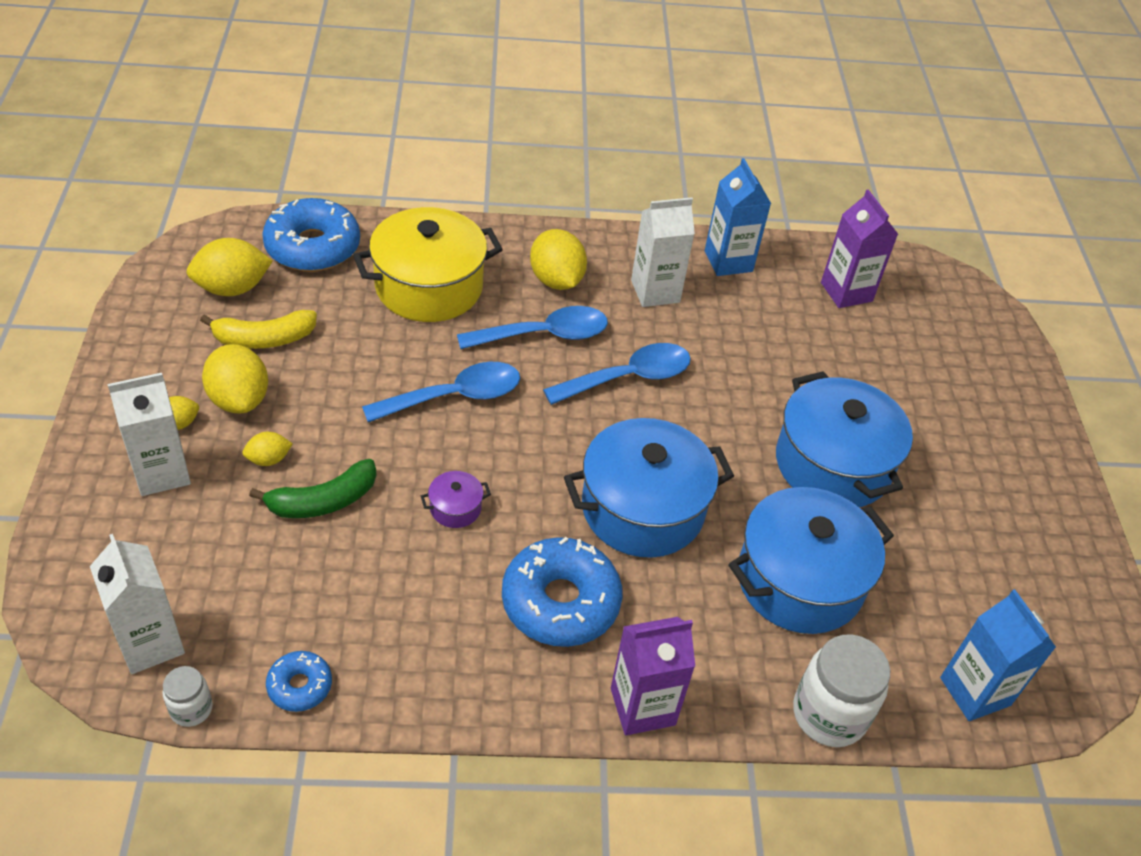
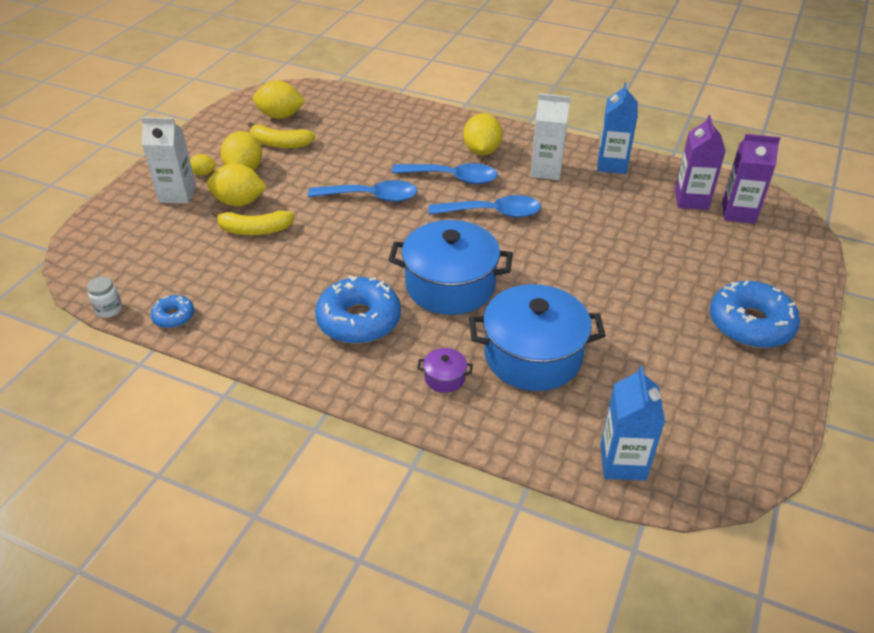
camera: 30 degrees right, 5 degrees down
white carton [90,534,185,674] -> none
yellow lemon [242,432,293,466] -> yellow lemon [207,163,267,206], size x1.90
green banana [249,459,377,518] -> yellow banana [212,210,294,235]
blue donut [262,198,360,272] -> blue donut moved to [710,281,800,348]
yellow pot [353,207,503,322] -> none
purple pot [421,471,491,528] -> purple pot moved to [417,348,473,393]
purple carton [611,617,695,736] -> purple carton moved to [722,134,780,224]
blue pot [776,371,913,507] -> none
white jar [793,635,890,747] -> none

